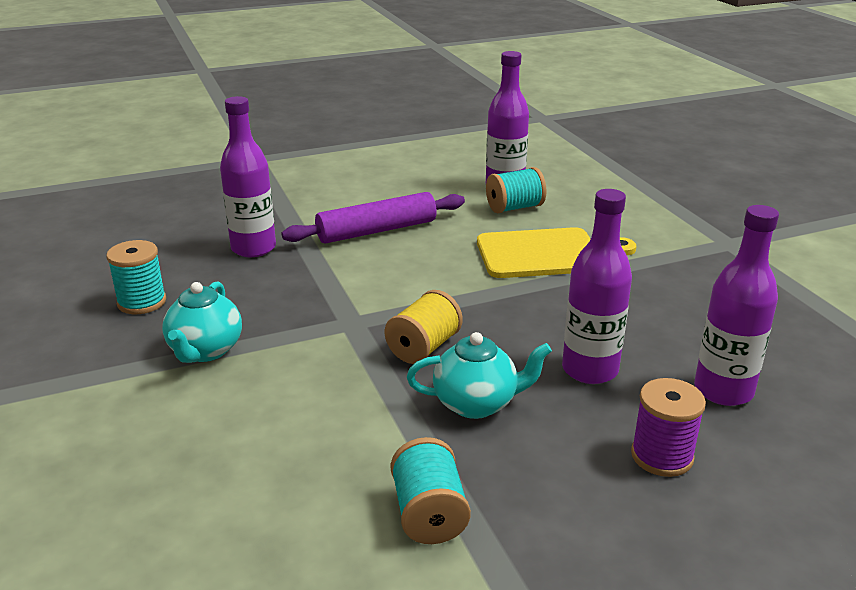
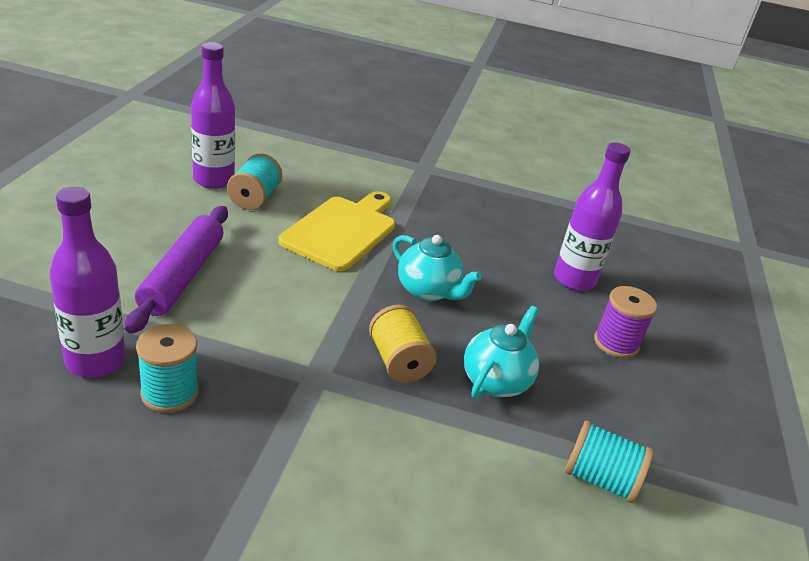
camera: 60 degrees left, 5 degrees up
turquoise spool [106,240,166,314] -> turquoise spool moved to [136,324,199,413]
turquoise teapot [162,282,242,363] -> turquoise teapot moved to [393,235,482,301]
purple bottle [562,189,632,384] -> none

